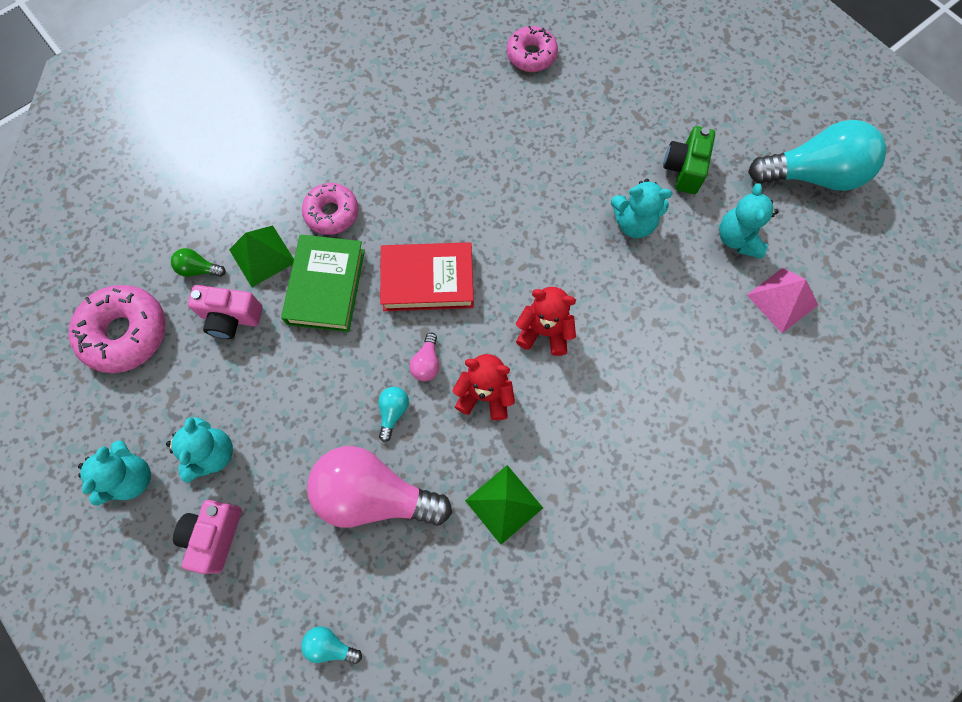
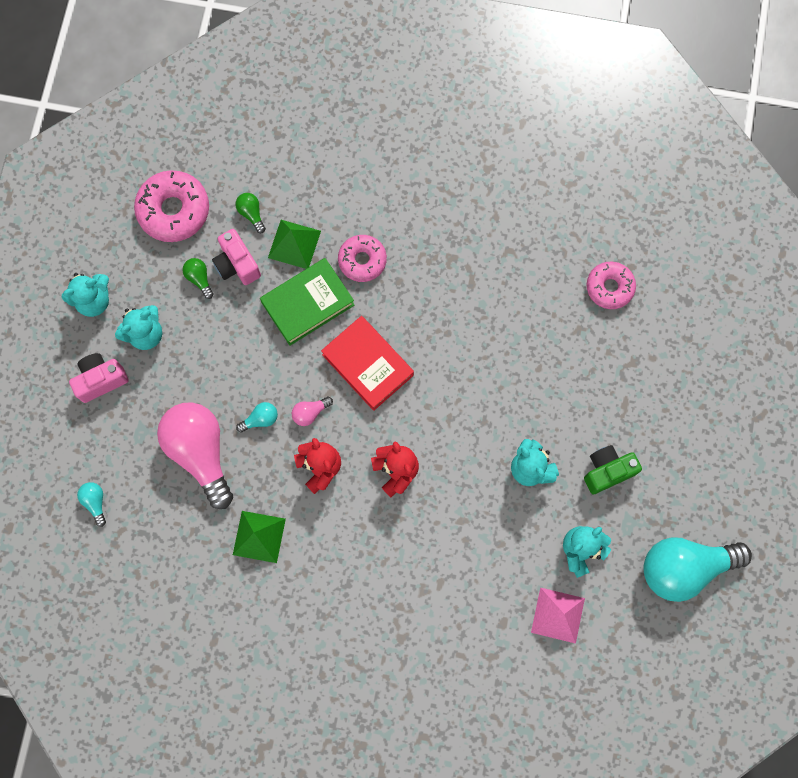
camera: 50 degrees right, 5 degrees up
turquoise light bulb [748,120,886,191] -> turquoise light bulb turned 120 degrees clockwise [644,537,752,602]
none -> green light bulb [182,258,214,299]

